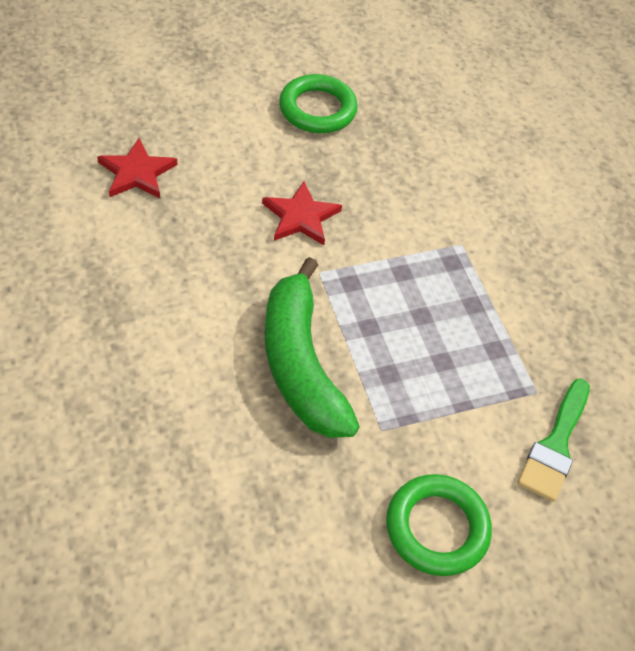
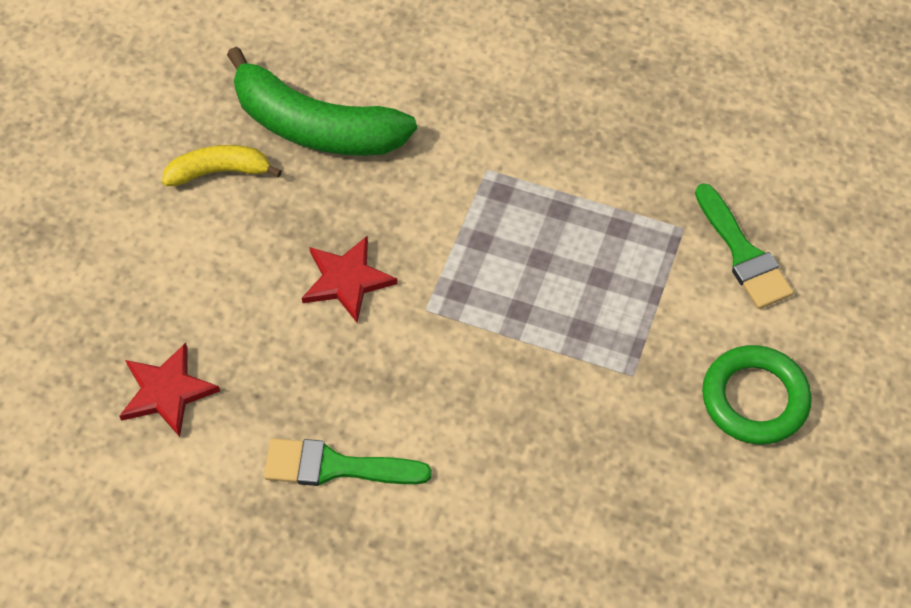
camera: 45 degrees left, 5 degrees up
green banana [265,257,360,438] -> green banana moved to [227,46,417,156]
green ring [279,74,358,133] -> yellow banana [162,145,282,186]
none -> green brush [264,438,432,486]

